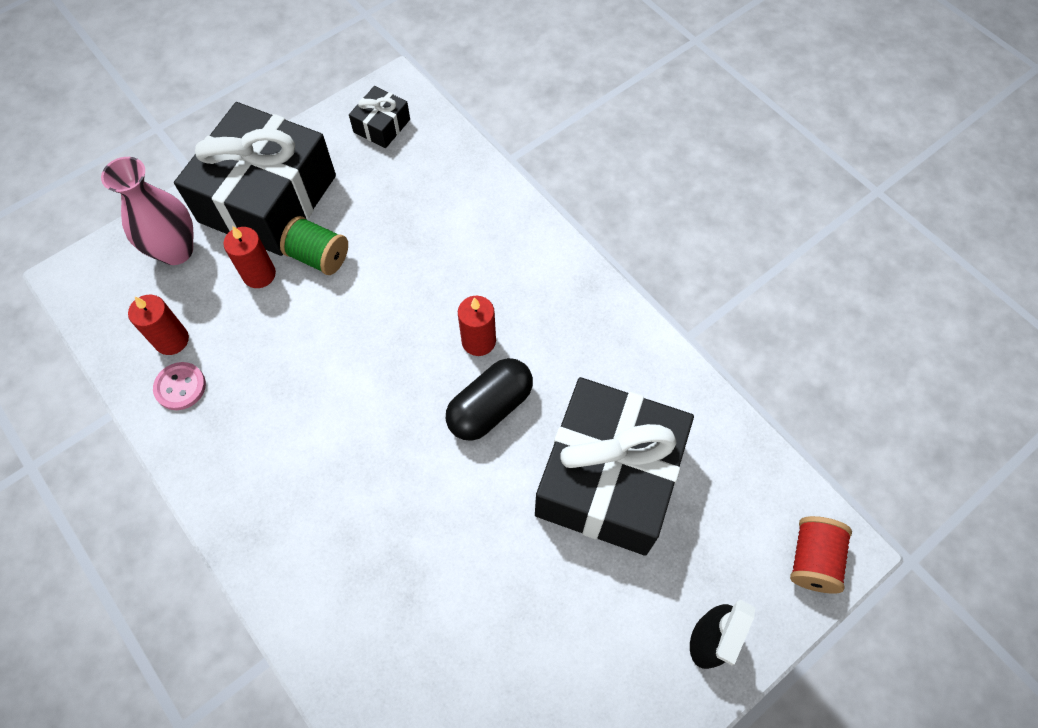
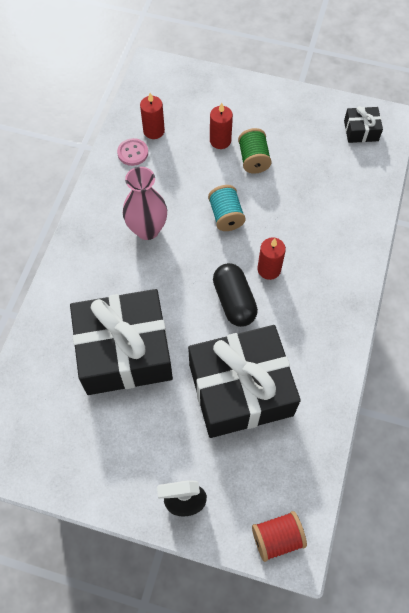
camera: 55 degrees right, 0 degrees up
pink vase [101,157,194,265] -> pink vase moved to [123,167,167,240]
black gift [174,102,336,256] -> black gift moved to [70,289,173,395]
black capsule [446,358,533,441] -> black capsule turned 60 degrees clockwise [213,263,258,327]
none -> turquoise spool [208,185,246,231]

